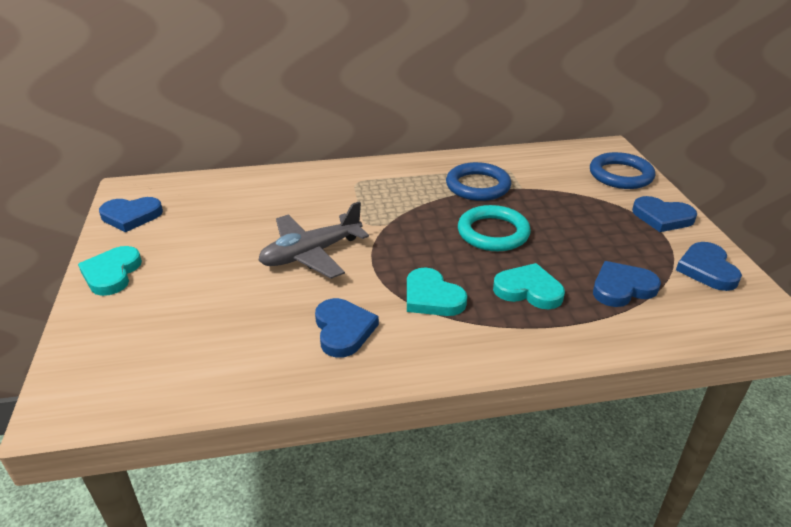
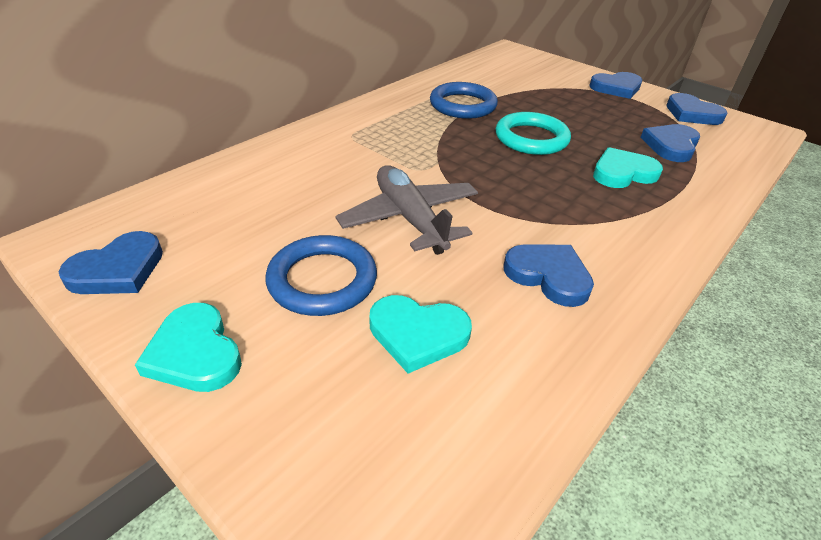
camera: 40 degrees left, 5 degrees up
grey plane [258,201,369,279] -> grey plane turned 135 degrees clockwise [336,165,478,255]
turquoise heart [407,268,467,316] -> turquoise heart moved to [369,295,472,374]
blue ring [590,152,655,189] -> blue ring moved to [265,235,377,316]

